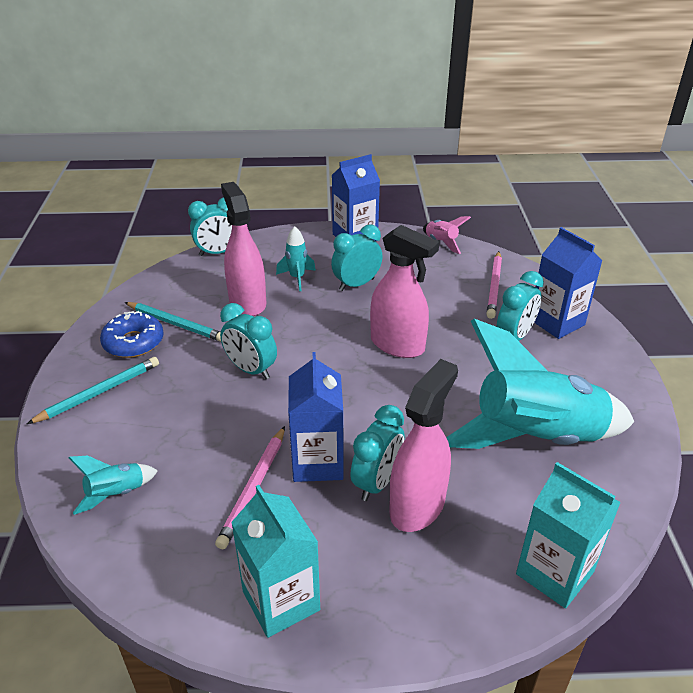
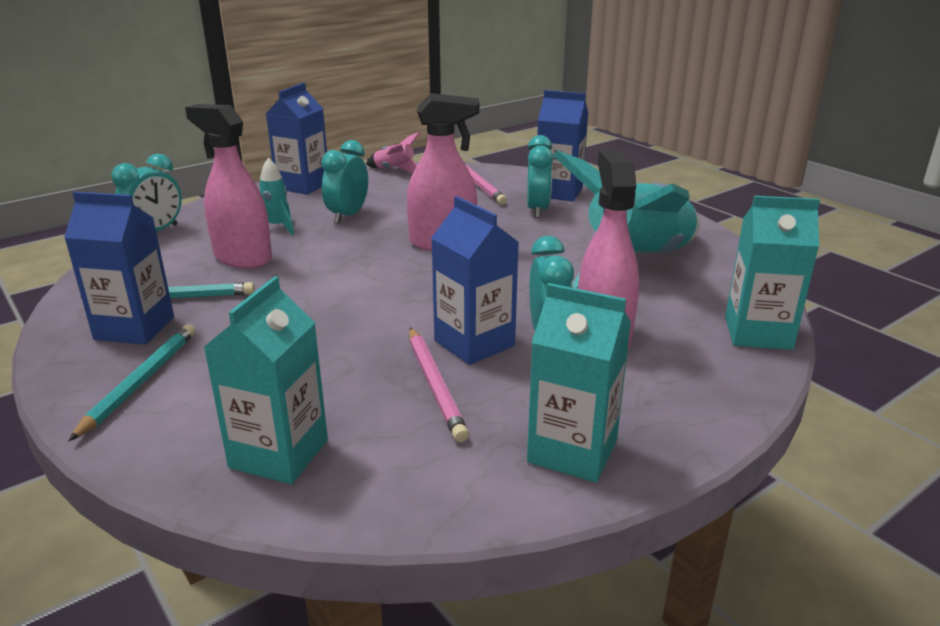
camera: 35 degrees left, 10 degrees down
turquoise rocket [69,456,158,515] -> turquoise carton [203,276,328,484]
blue donut [100,311,164,358] -> blue carton [64,191,174,345]
turquoise clock [220,303,277,379] -> none

